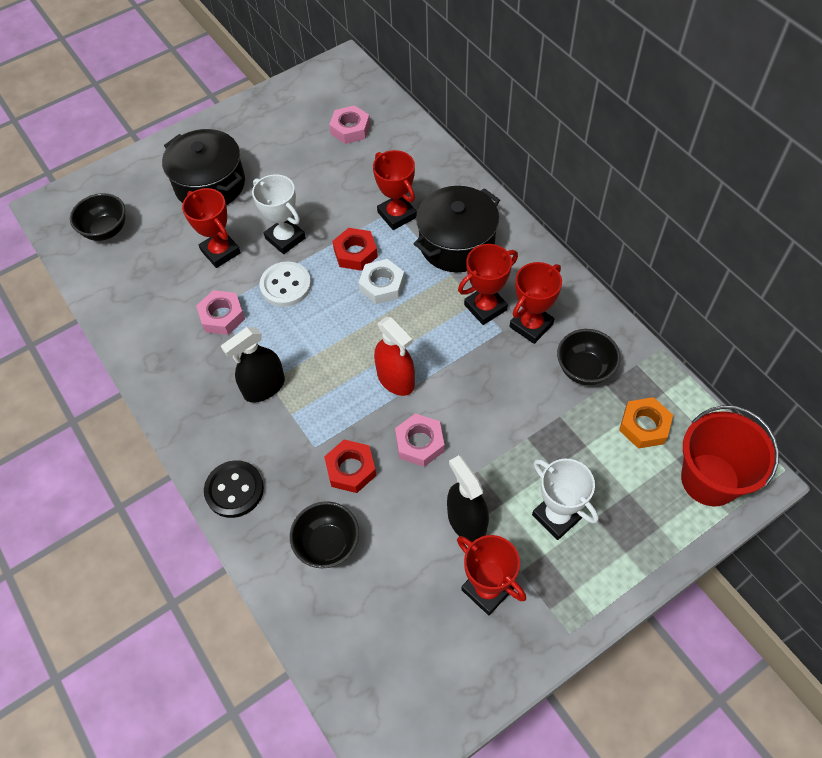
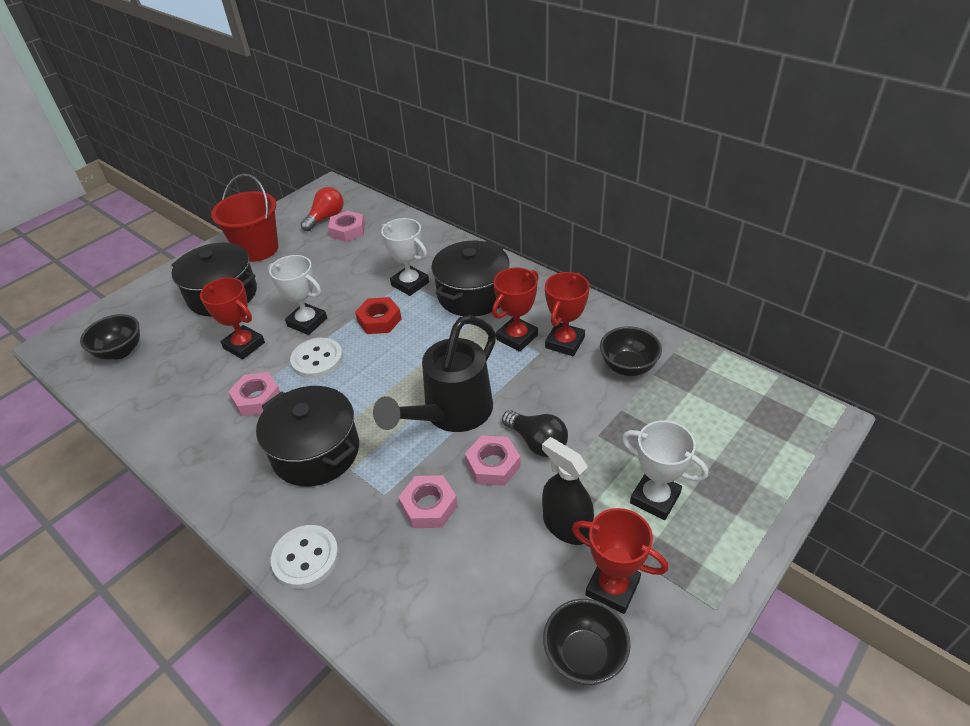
camera: 15 degrees left, 15 degrees down
black button [204,460,264,518] -> white button [271,525,339,589]
black spray bottle [221,327,285,403] -> black pot [256,386,359,487]
black bowl [290,501,359,568] -> black bowl moved to [543,599,631,685]
red nut [324,439,376,493] -> pink nut [398,475,458,528]
white nut [358,259,405,304] -> none
red trophy [373,150,417,230] -> white trophy [380,218,429,296]
red spray bottle [374,317,415,396] -> black watering can [373,315,496,432]
orange nut [619,397,673,449] -> none
red bucket [681,405,779,506] -> red bucket moved to [211,174,278,262]
none -> red light bulb [301,187,344,231]
none -> black light bulb [502,410,568,457]

